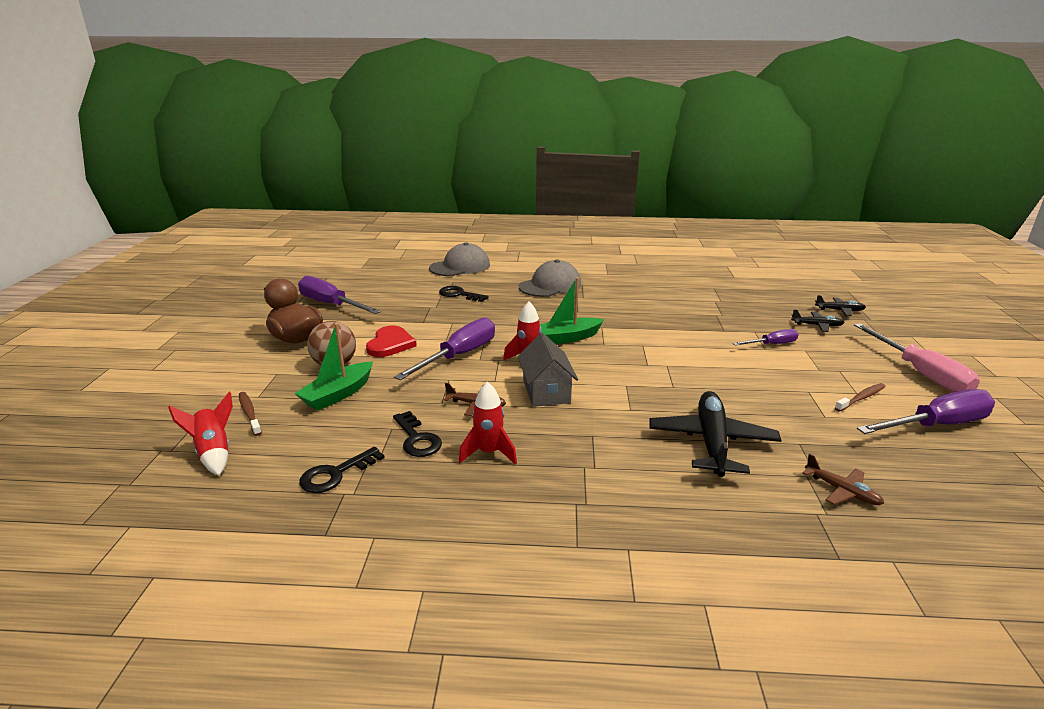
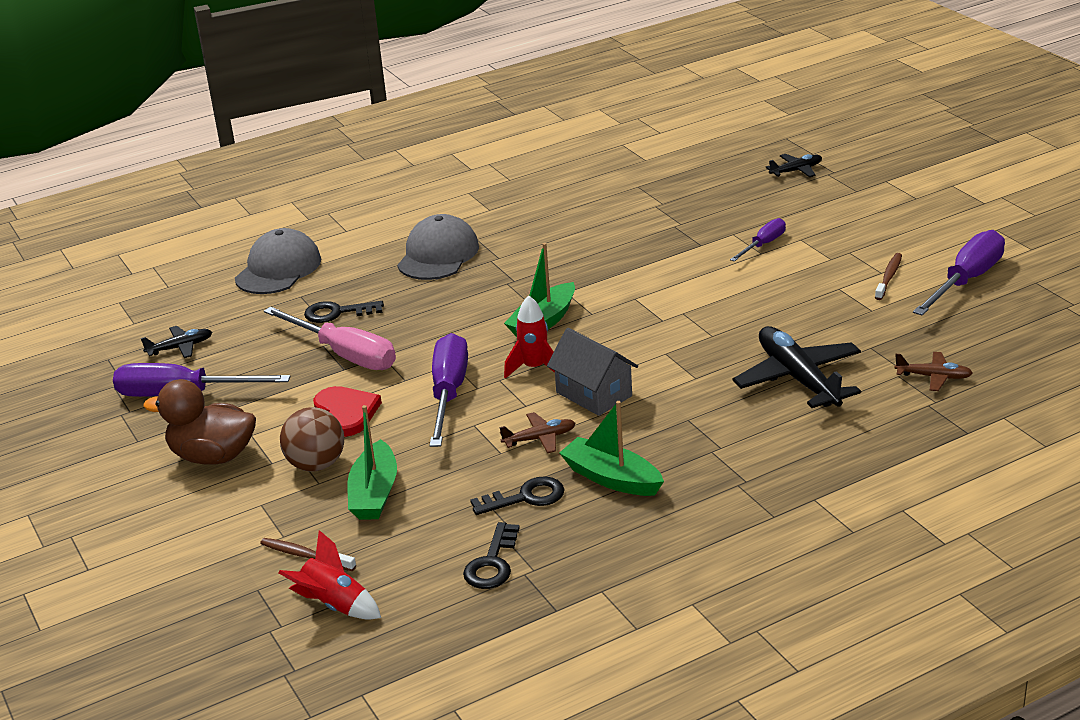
camera: 30 degrees left, 5 degrees up
black key [393,411,442,457] -> black key turned 45 degrees counterclockwise [470,476,565,515]
red rocket [459,382,517,465] -> green boat [559,401,664,496]
black plane [791,309,845,332] -> black plane moved to [141,326,212,358]
pink screwdriver [854,323,980,392] -> pink screwdriver moved to [264,307,396,370]

